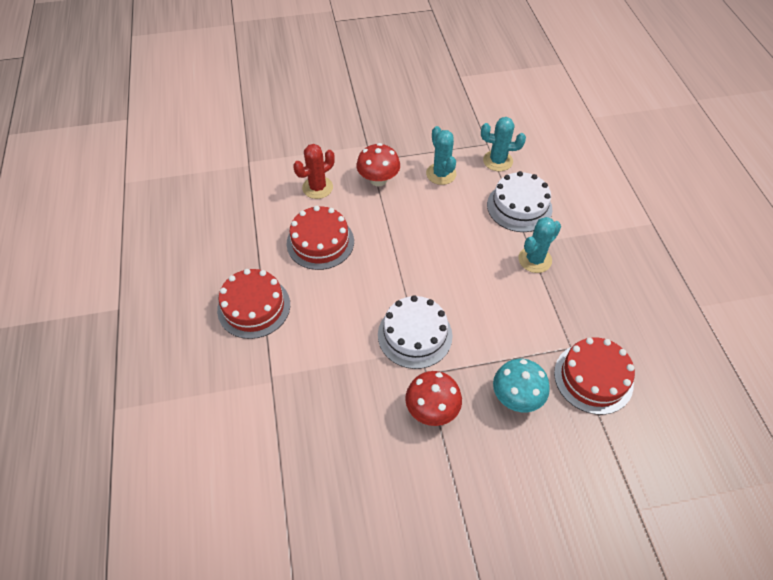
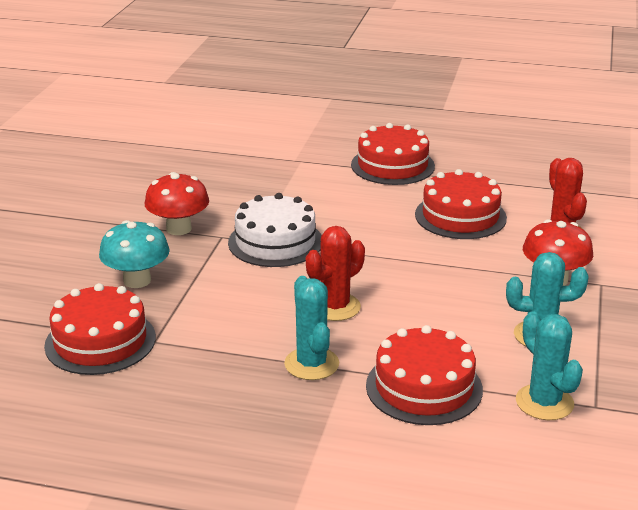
camera: 115 degrees right, 25 degrees down
turquoise cactus [481,117,526,171] -> turquoise cactus turned 60 degrees counterclockwise [516,311,583,420]
white cake [487,171,552,232] -> red cake [366,325,483,425]
none -> red cactus [306,226,365,321]

